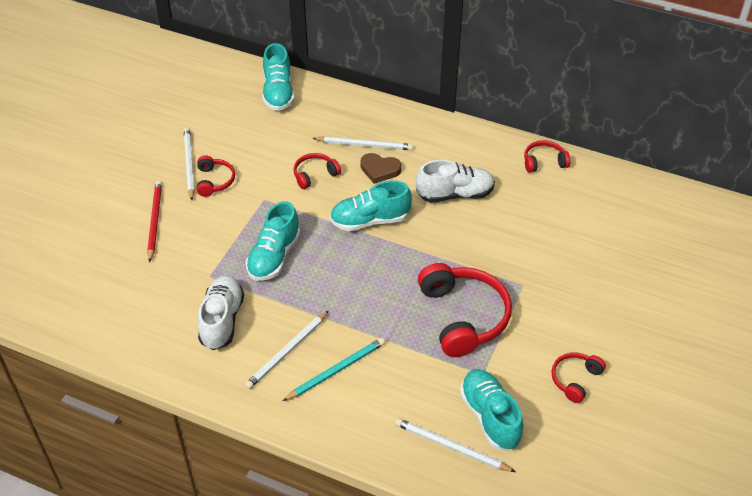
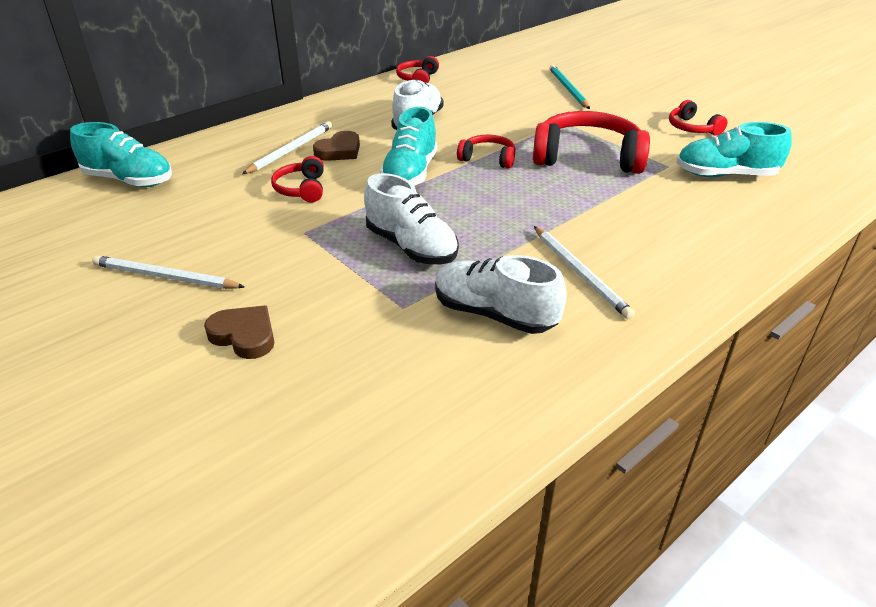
camera: 65 degrees left, 10 degrees down
red pencil [147,180,162,263] -> brown heart [204,306,274,359]
red headphones [197,155,235,197] -> red headphones moved to [457,135,516,169]
turquoise shoe [246,201,301,281] -> white shoe [364,173,459,264]
turquoise pencil [283,338,385,401] -> turquoise pencil moved to [549,65,590,109]
white pencil [395,418,515,472] -> none

